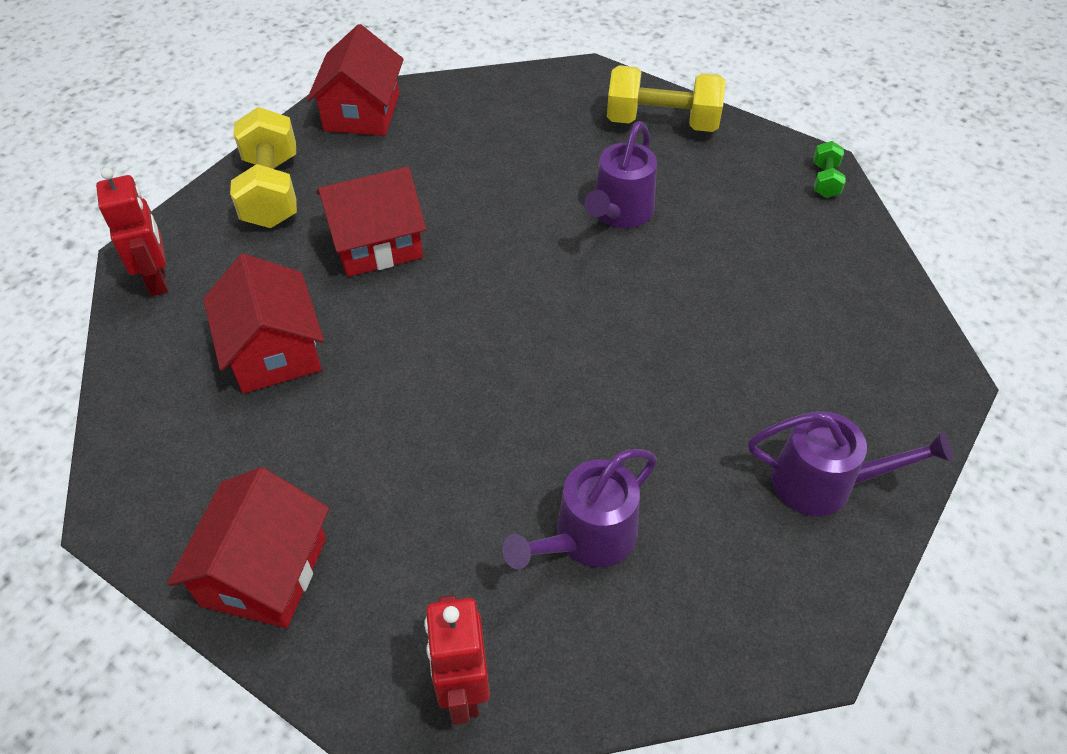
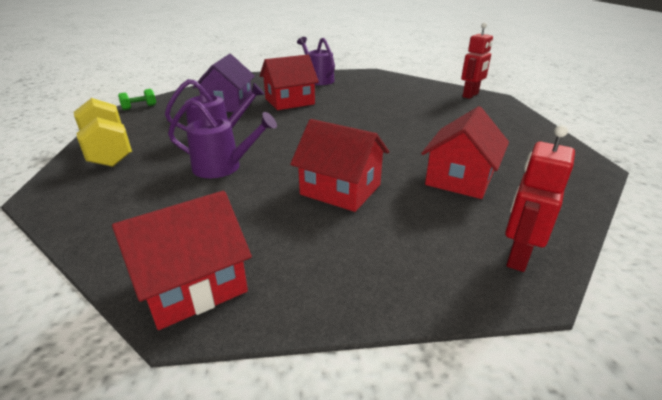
camera: 130 degrees left, 20 degrees down
red house [167,467,329,628] -> red house moved to [260,54,319,110]
yellow dumbbell [230,107,297,228] -> none
purple watering can [502,449,657,569] -> purple watering can moved to [168,99,277,178]
none -> purple house [193,54,255,112]

